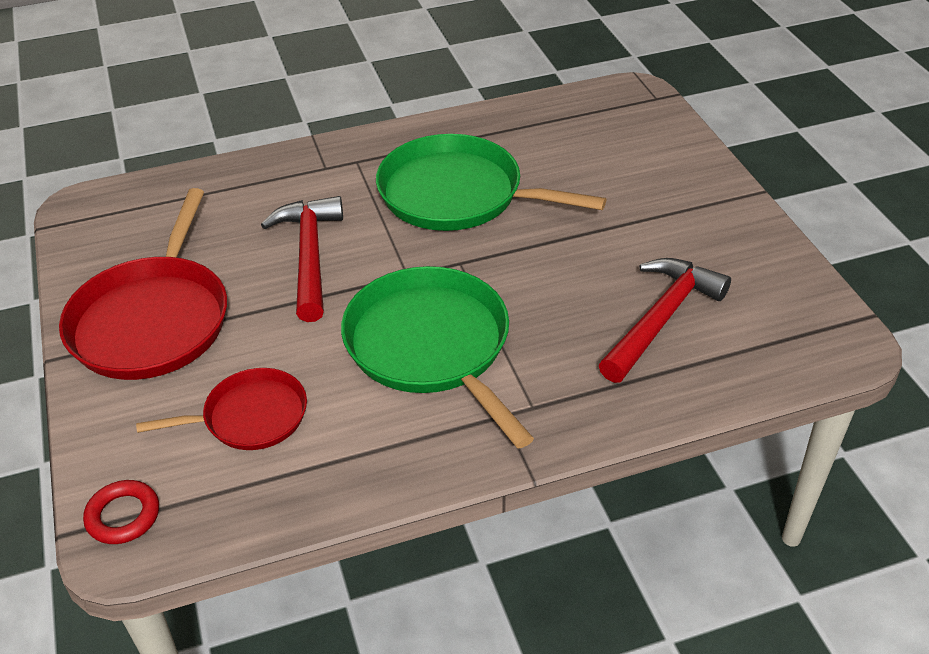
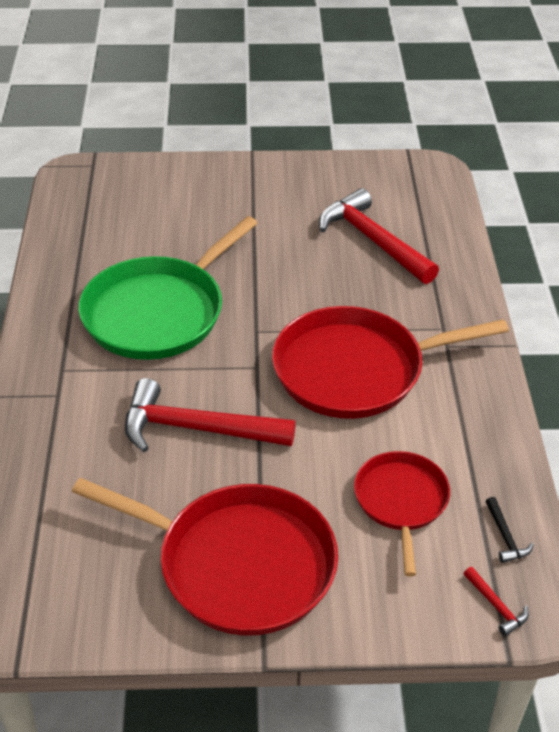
camera: 75 degrees left, 0 degrees up
red ring [83,480,159,544] -> red hammer [464,567,529,636]
green pan [341,266,534,448] -> red pan [272,306,509,419]
none -> black hammer [485,497,534,563]

